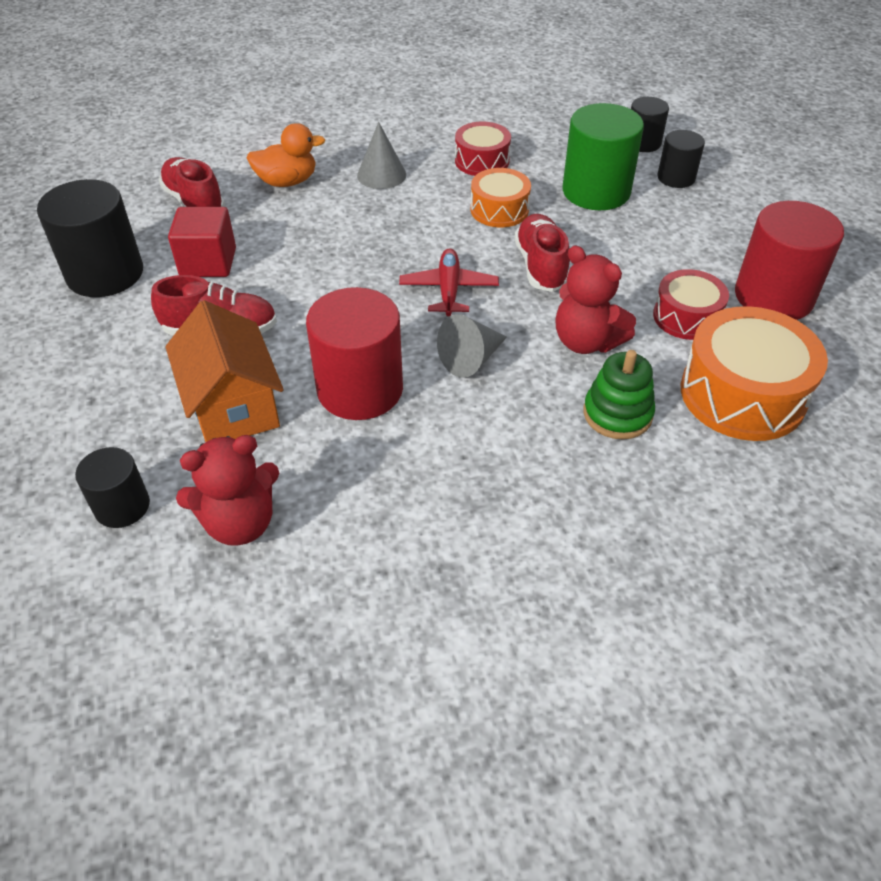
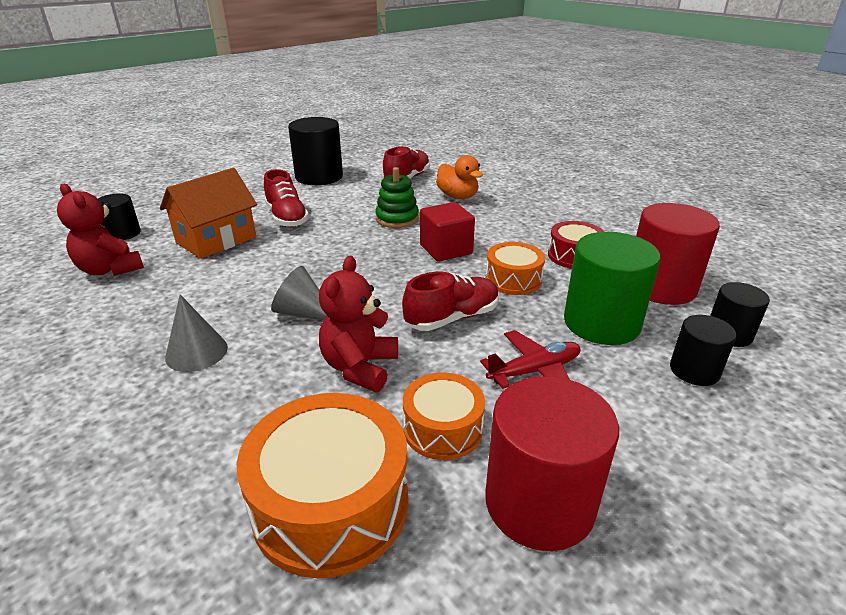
camera: 65 degrees right, 15 degrees down
red cube [168,207,236,277] -> red cube moved to [420,202,475,261]
red cylinder [306,287,403,420] -> red cylinder moved to [636,203,720,305]
grey cone [357,122,406,189] -> grey cone moved to [165,295,228,372]
red plane [399,248,499,316] -> red plane moved to [480,330,580,389]
green stacking toy [584,350,655,439] -> green stacking toy moved to [375,167,419,228]
red drum [653,269,729,340] -> orange drum [403,372,485,460]

